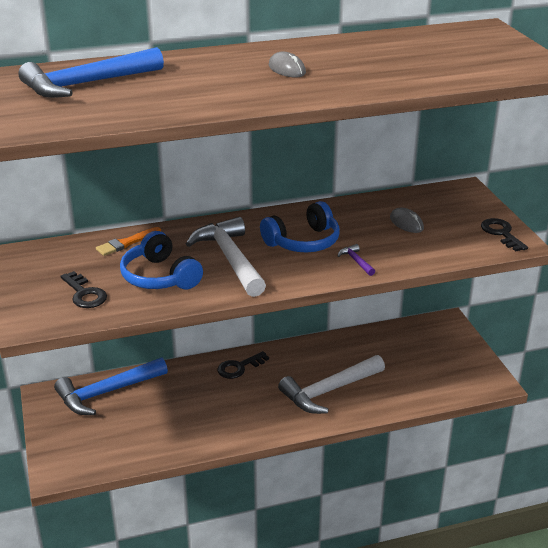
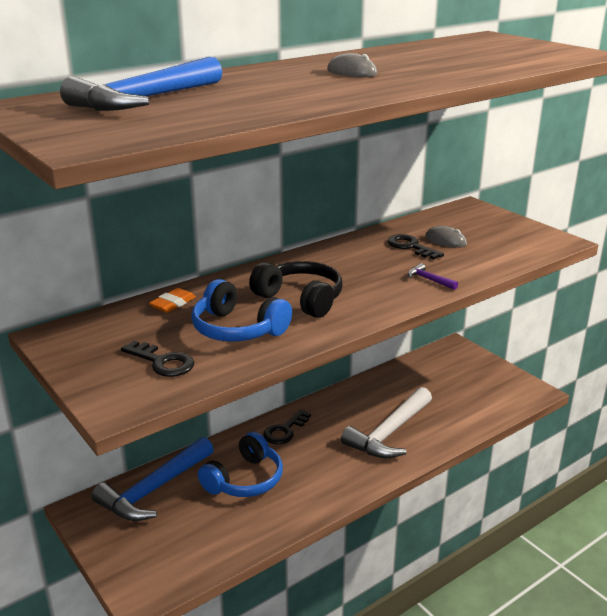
camera: 20 degrees left, 5 degrees down
orange brush [96,227,161,256] -> orange eraser [149,288,196,313]
white hammer [186,217,266,297] -> black headphones [249,261,343,318]
blue headphones [260,201,340,252] -> blue headphones moved to [198,432,283,497]
black key [481,218,528,251] -> black key moved to [387,234,444,259]

